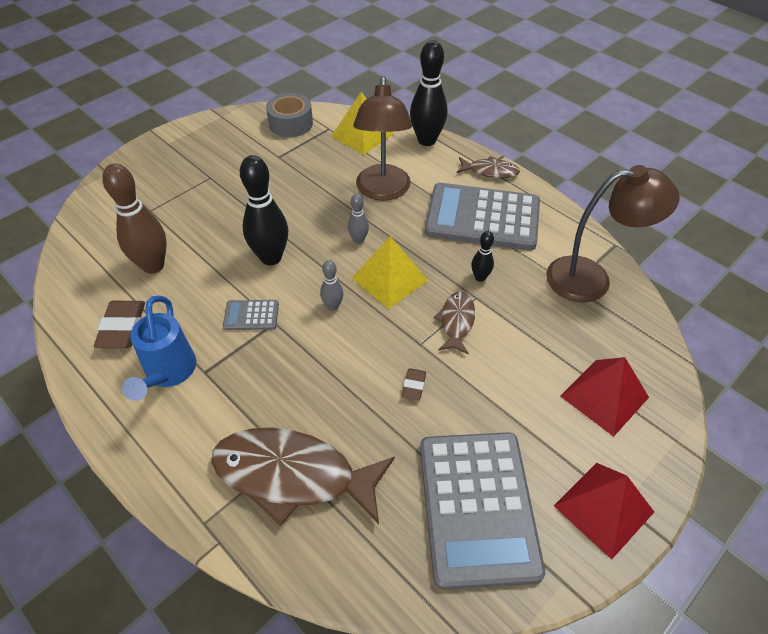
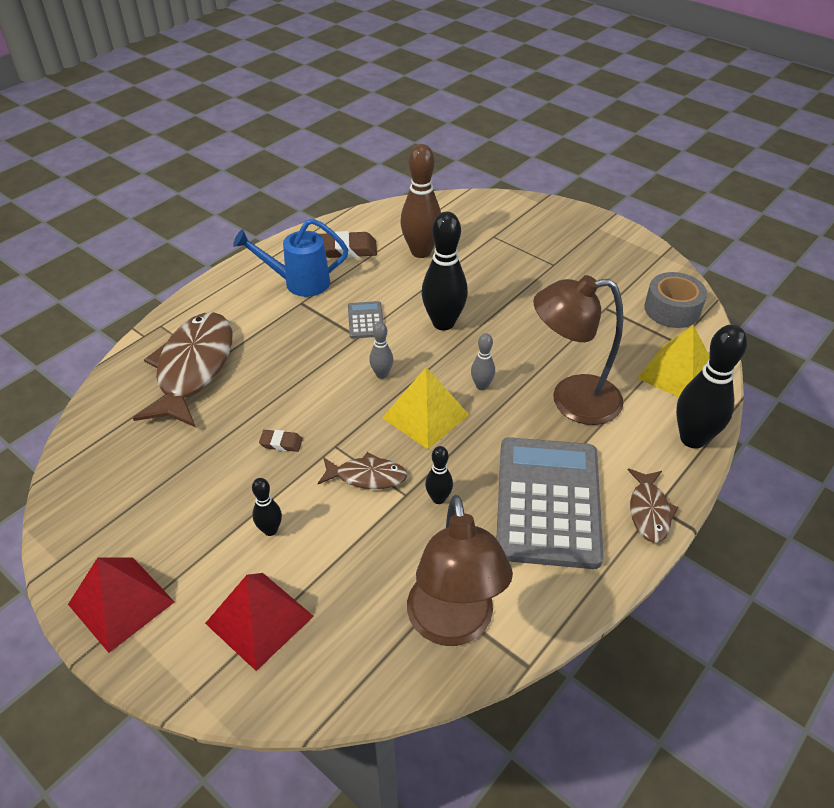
camera: 85 degrees right, 5 degrees down
grey calculator [420,432,545,590] -> none
none -> black bowling pin [252,478,282,536]

